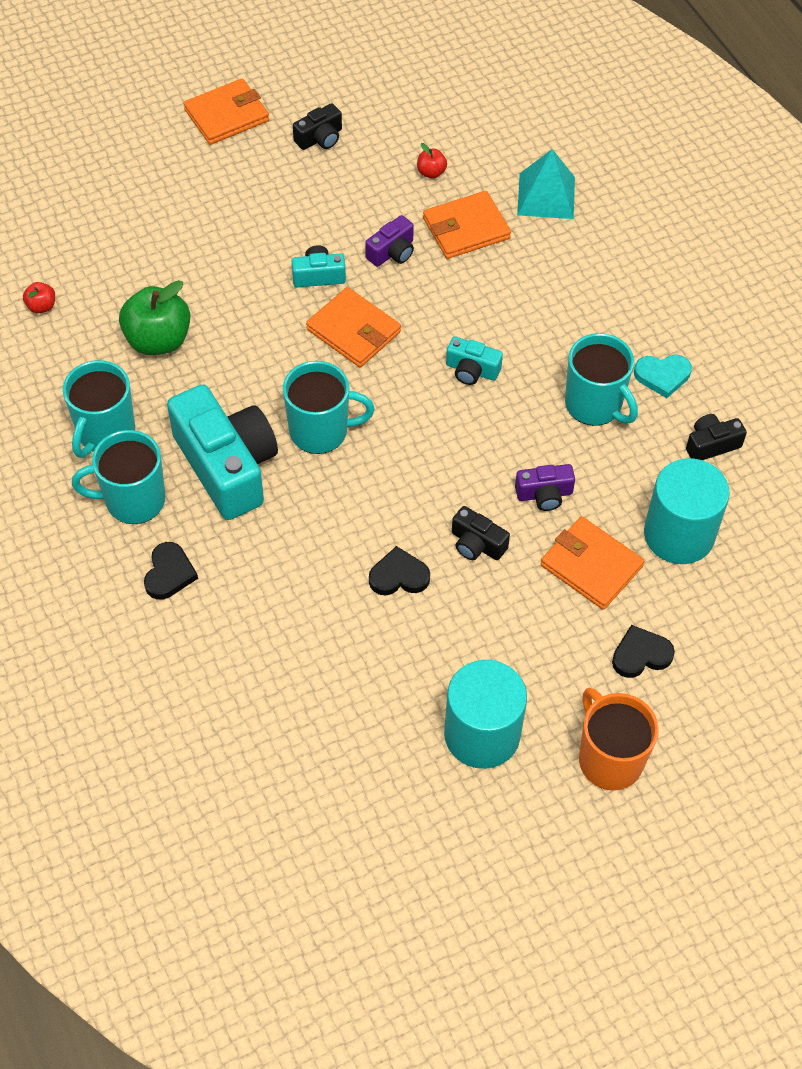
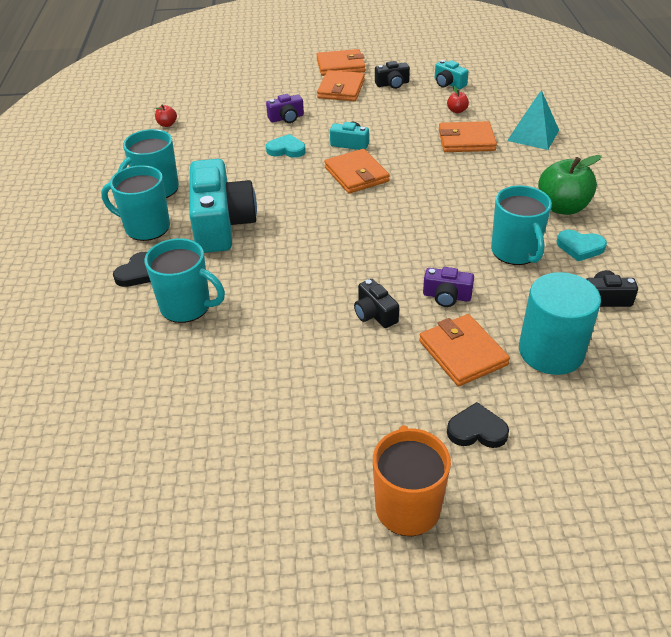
camera: 25 degrees right, 15 degrees down
green apple [119,280,190,355] -> green apple moved to [538,155,602,215]
turquoise mug [283,361,375,454] -> turquoise mug moved to [145,238,225,323]
purple camera [365,215,414,267] -> purple camera moved to [266,94,304,123]
black heart [369,546,430,595] -> none
turquoise cylinder [444,660,527,769] -> none
turquoise camera [446,336,503,385] -> turquoise camera moved to [435,60,468,89]
none -> turquoise heart [266,134,306,158]
none -> orange wallet [317,70,365,101]

